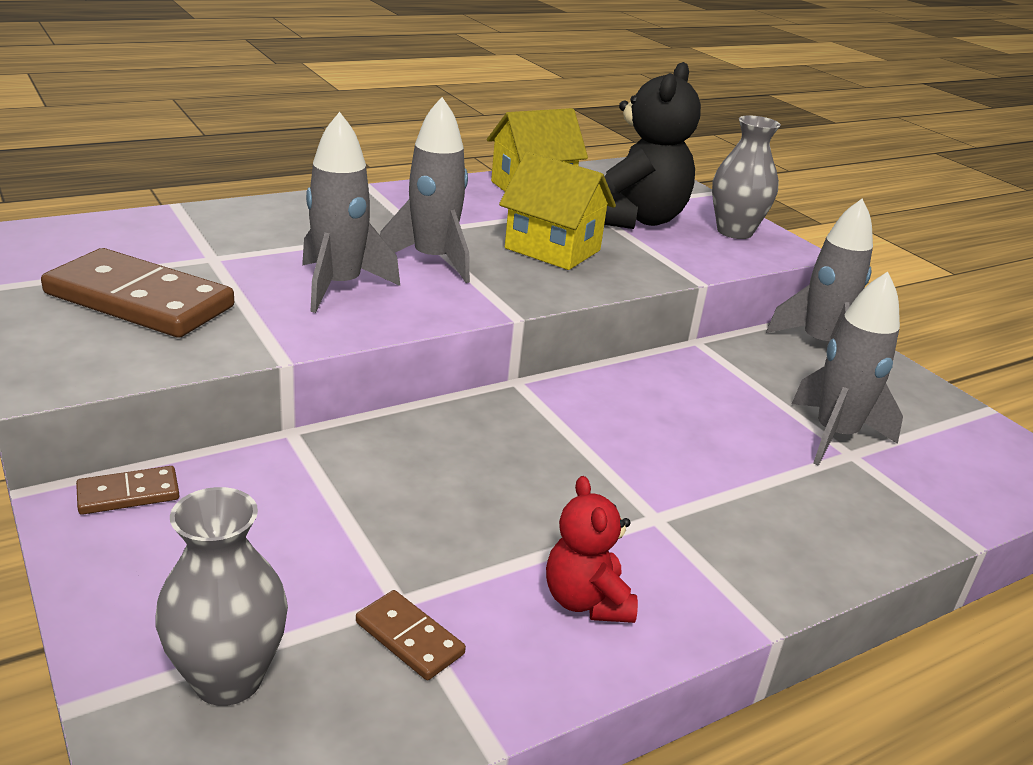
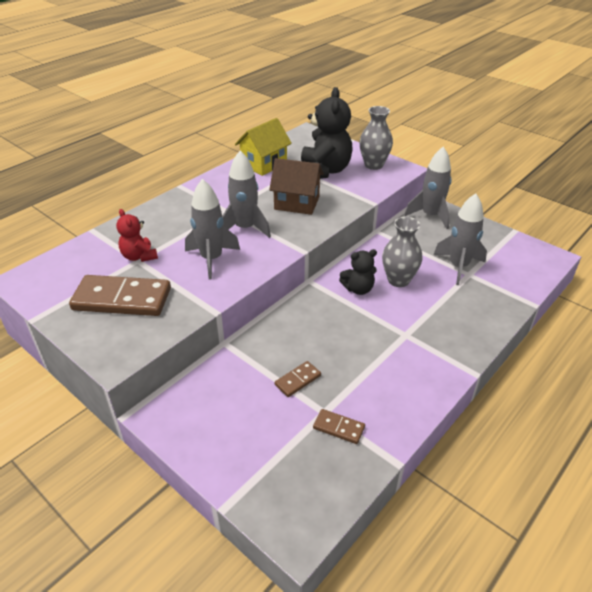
camera: 15 degrees left, 10 degrees up
brown domino [76,466,179,515] -> brown domino moved to [275,361,321,397]
grey vase [155,487,288,706] -> grey vase moved to [382,217,422,287]
yellow house [499,151,616,270] -> brown house [269,158,324,215]
red teddy bear [546,476,638,623] -> red teddy bear moved to [116,209,158,262]
none -> black teddy bear [339,249,377,295]

